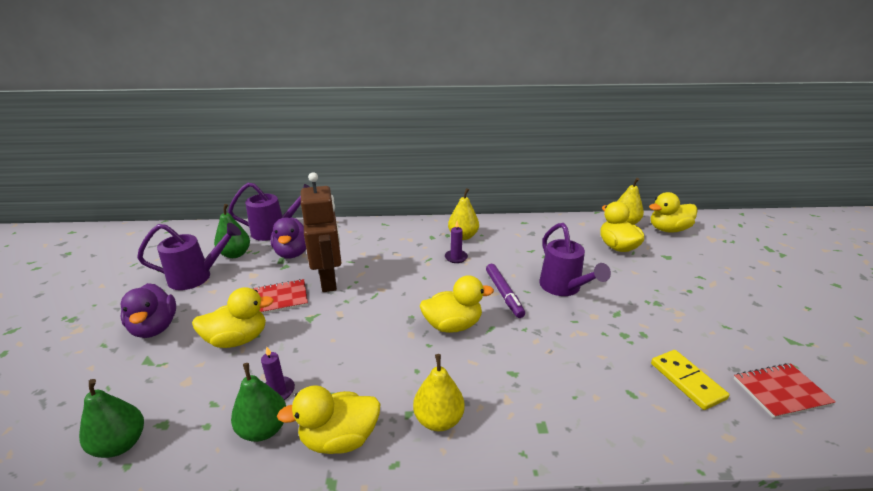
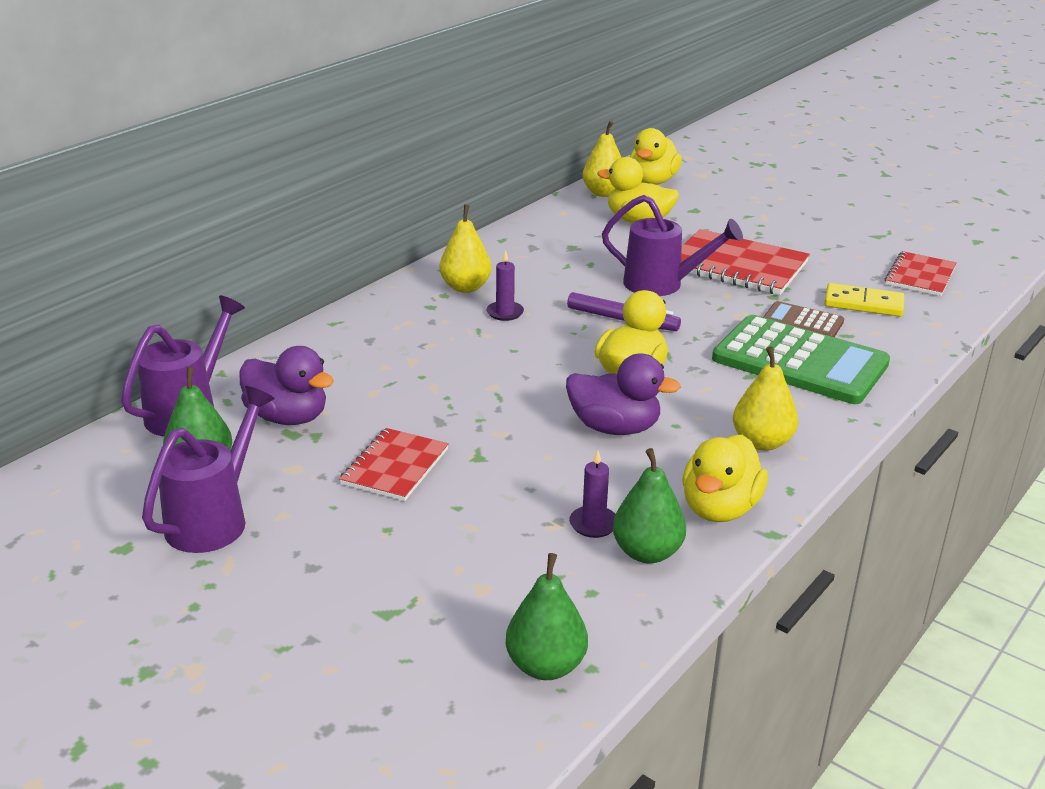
camera: 50 degrees left, 0 degrees up
purple duck [120,283,176,338] -> purple duck moved to [566,353,681,435]
yellow duck [192,287,274,348] -> none
brown robot [301,172,342,292] -> none
none -> red notebook [681,229,810,295]
none -> green calculator [712,315,890,404]
none -> brown calculator [764,301,844,337]

